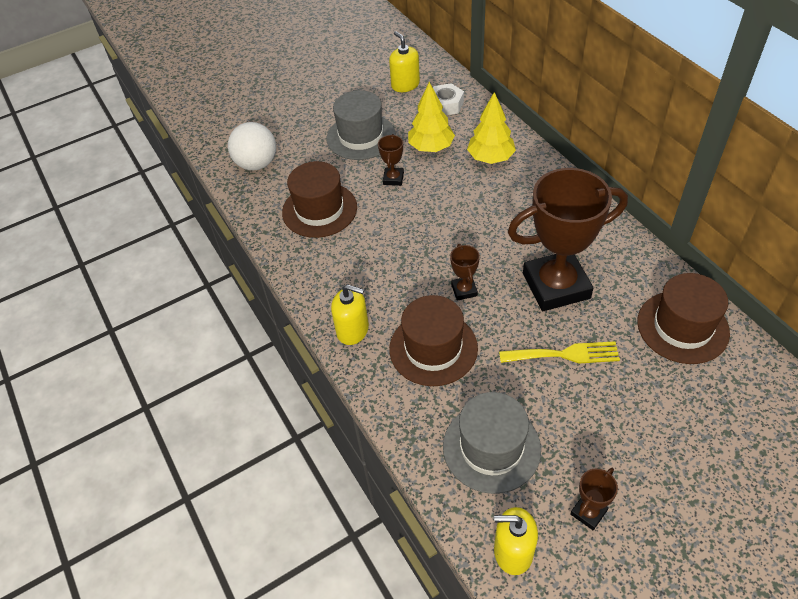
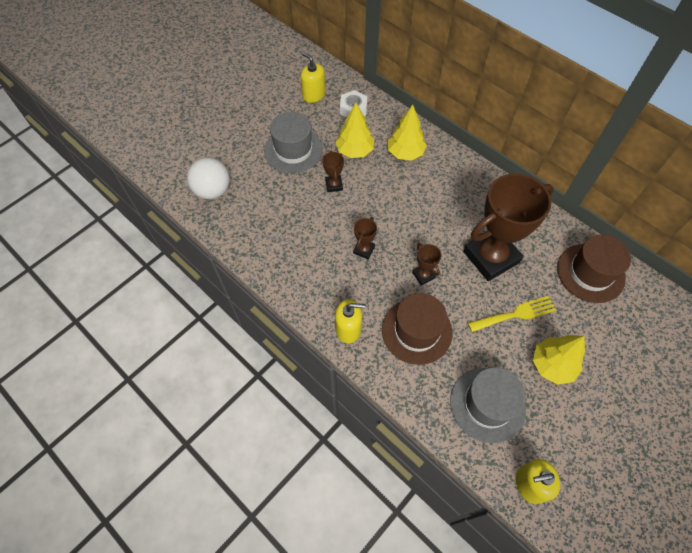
camera: 20 degrees left, 10 degrees up
brown hat [282,161,357,238] -> none
brown trophy [570,468,618,530] -> brown trophy moved to [353,217,377,259]
none -> yellow tree [533,335,585,385]

